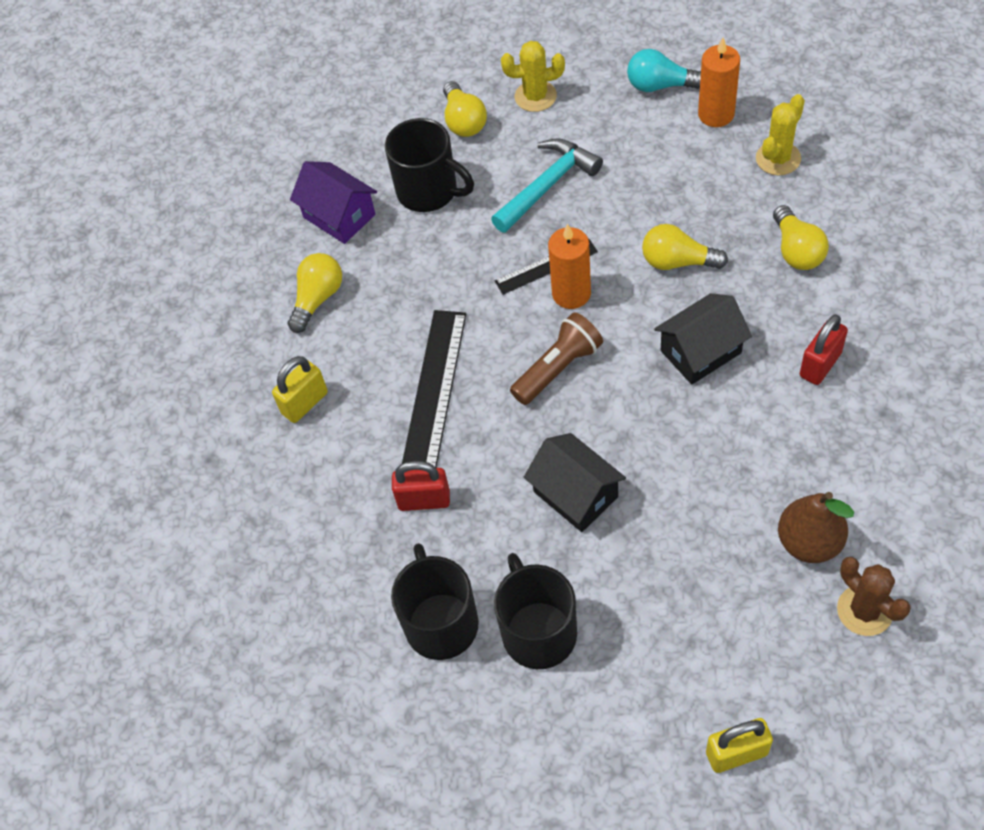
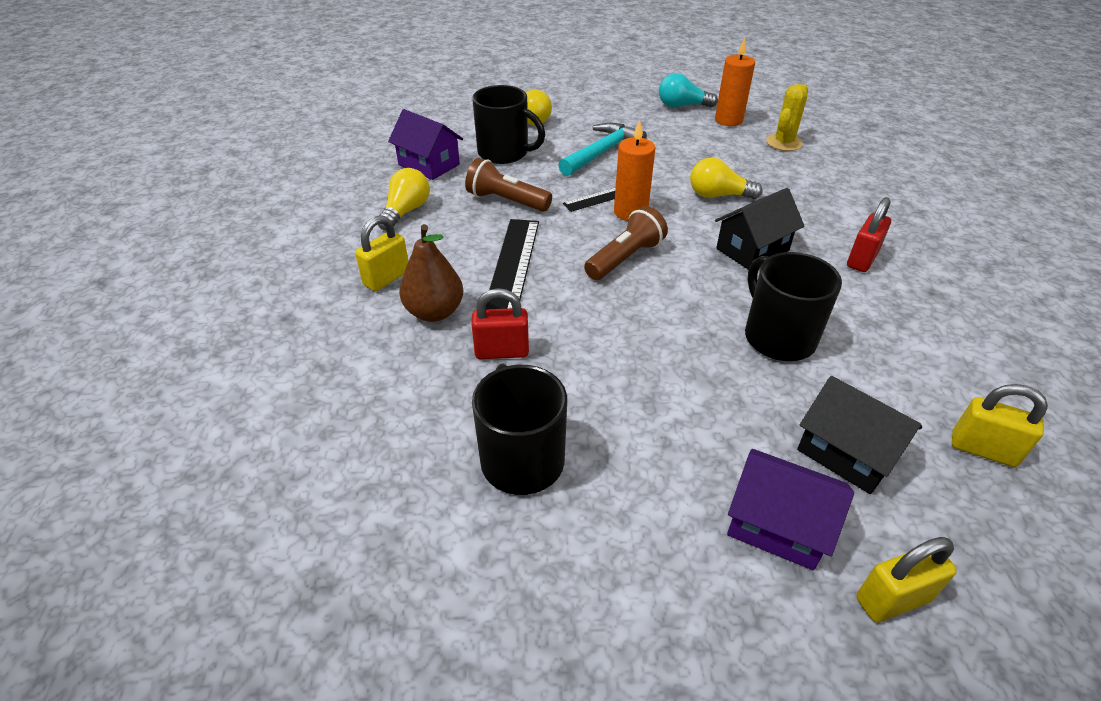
camera: 10 degrees left, 15 degrees down
black mug [494,553,577,669] -> black mug moved to [745,252,842,361]
yellow cactus [501,41,565,112] -> none
black house [524,433,626,532] -> black house moved to [797,376,922,494]
yellow light bulb [773,205,829,270] -> none
brown pear [778,492,854,563] -> brown pear moved to [399,224,463,322]
brown cactus [837,557,911,636] -> yellow padlock [952,384,1048,467]
none -> brown flashlight [465,158,552,212]
none -> purple house [727,449,854,570]

